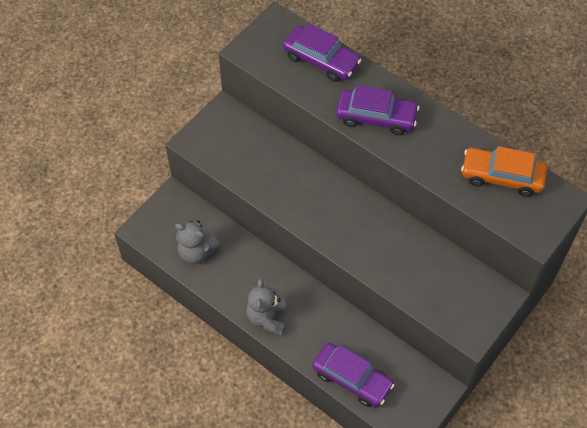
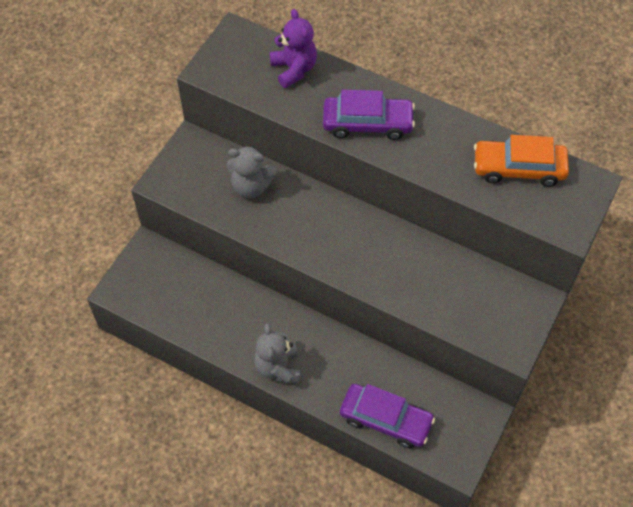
camera: 10 degrees left, 0 degrees up
grey teddy bear [175,221,220,264] -> grey teddy bear moved to [227,145,277,198]
purple car [283,23,362,82] -> purple teddy bear [270,9,317,88]

